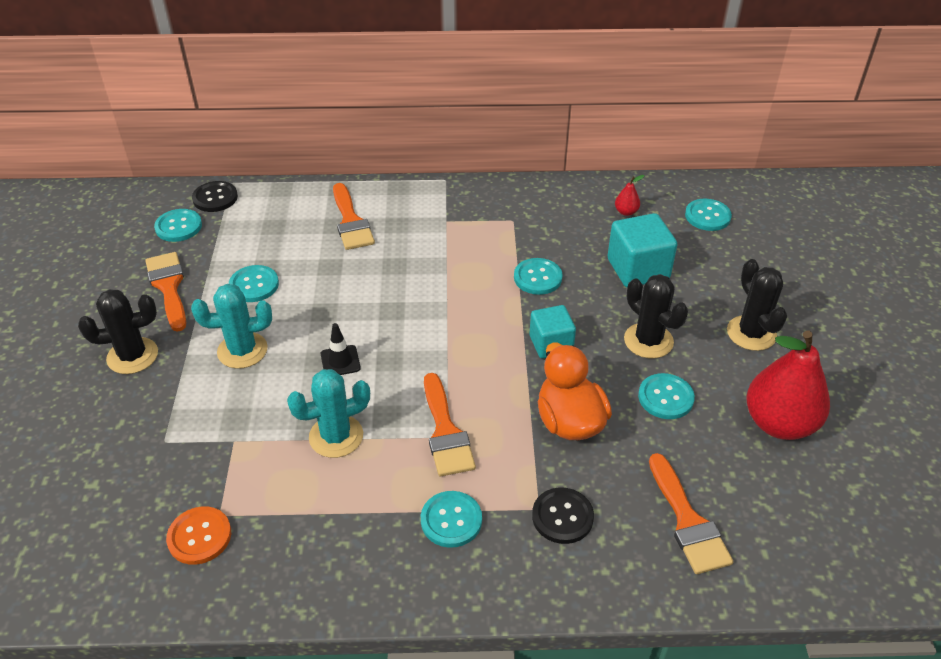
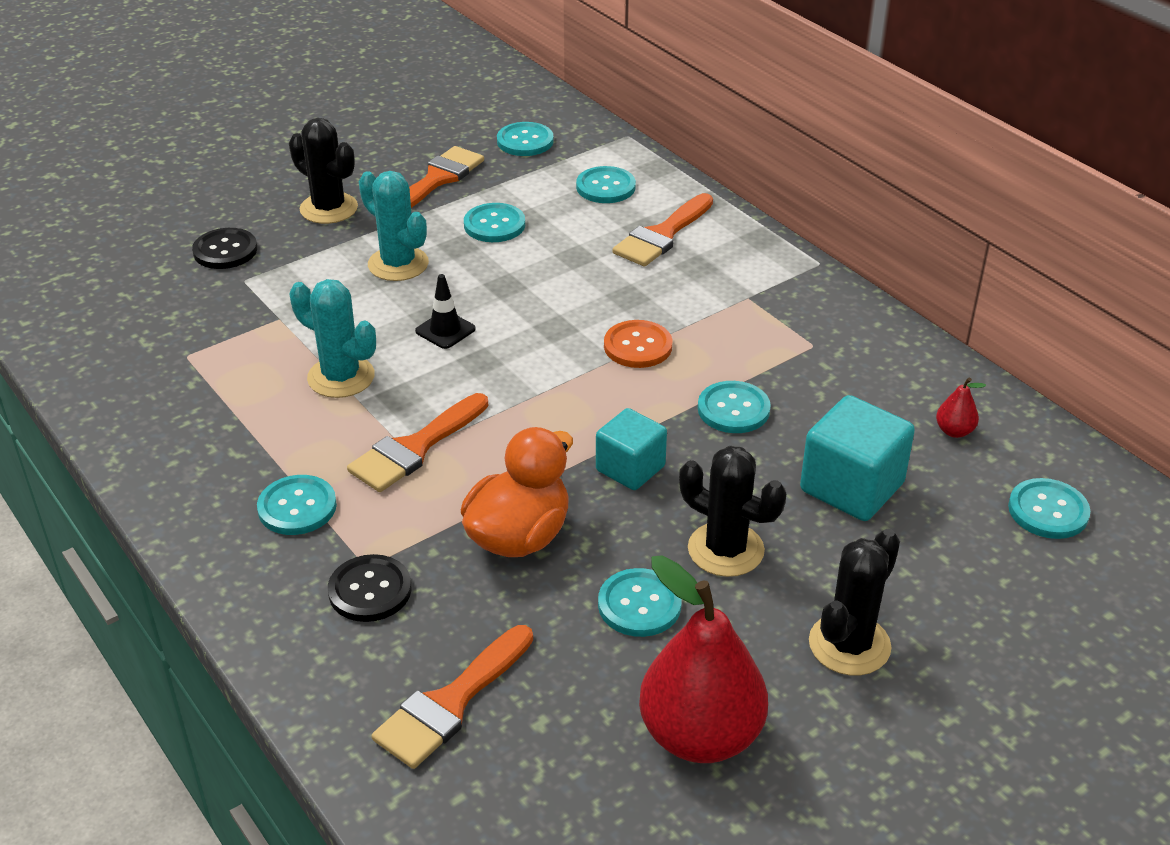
camera: 55 degrees right, 5 degrees down
orange button [166,506,231,565] -> orange button moved to [604,320,673,368]
black button [192,181,238,212] -> black button moved to [192,228,257,269]
black cactus [624,274,688,358] -> black cactus turned 75 degrees counterclockwise [679,446,786,577]
none -> turquoise button [576,166,636,203]

